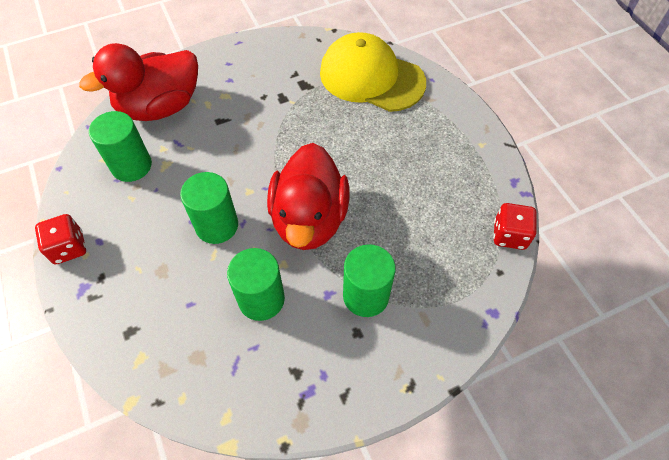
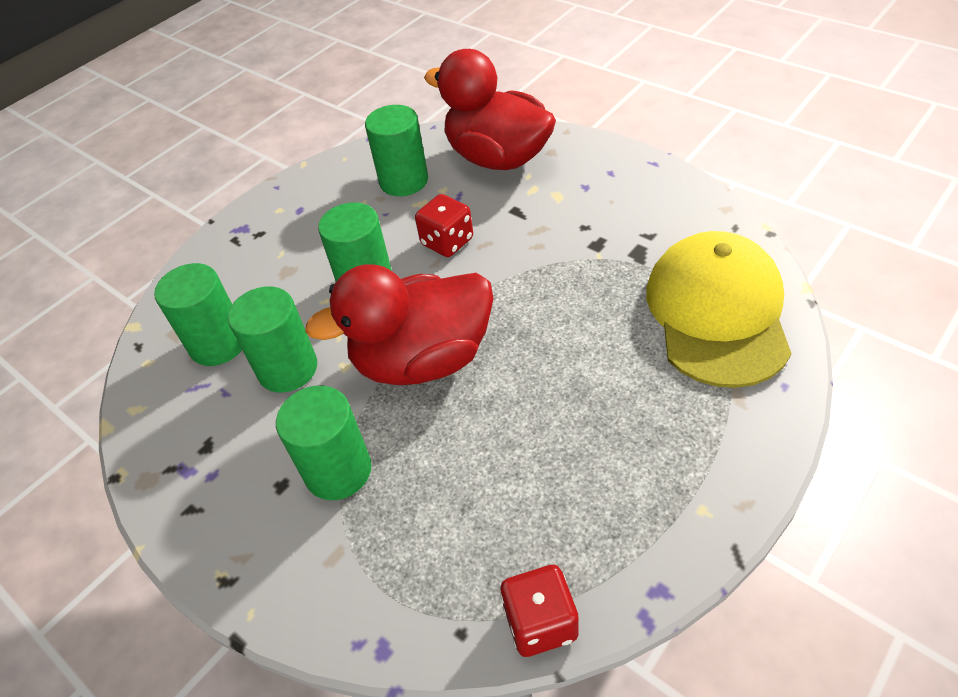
camera: 70 degrees right, 10 degrees down
red dice [35,214,86,264] -> red dice moved to [415,194,473,257]
none -> green cylinder [154,263,242,366]

